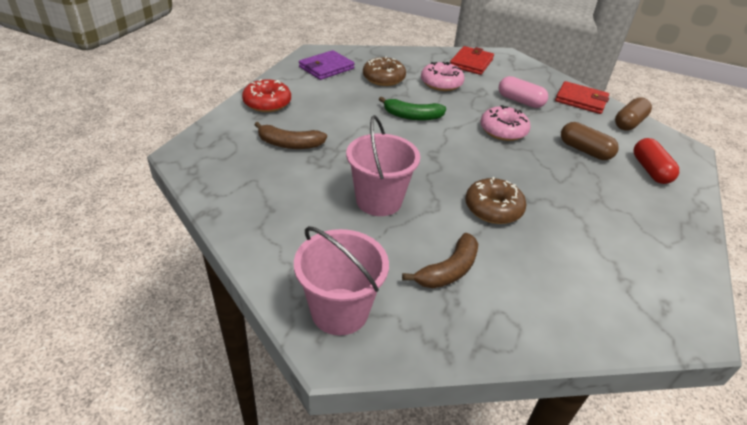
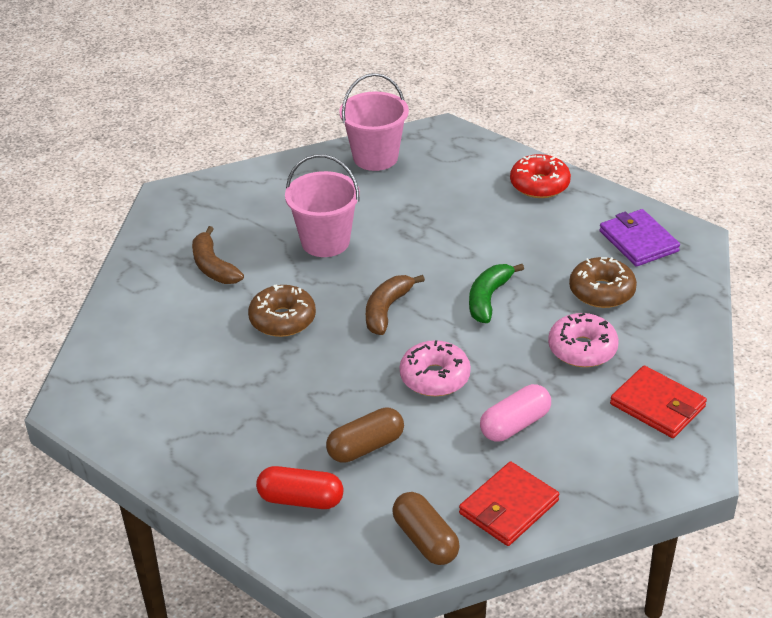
camera: 110 degrees right, 0 degrees up
brown banana [254,122,327,149] -> brown banana moved to [366,275,425,335]
pink bucket [294,226,389,335] -> pink bucket moved to [339,73,409,171]

